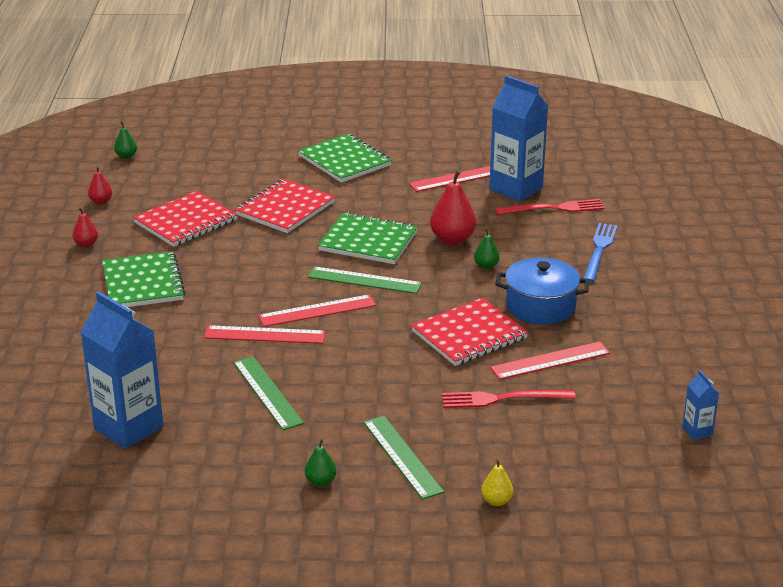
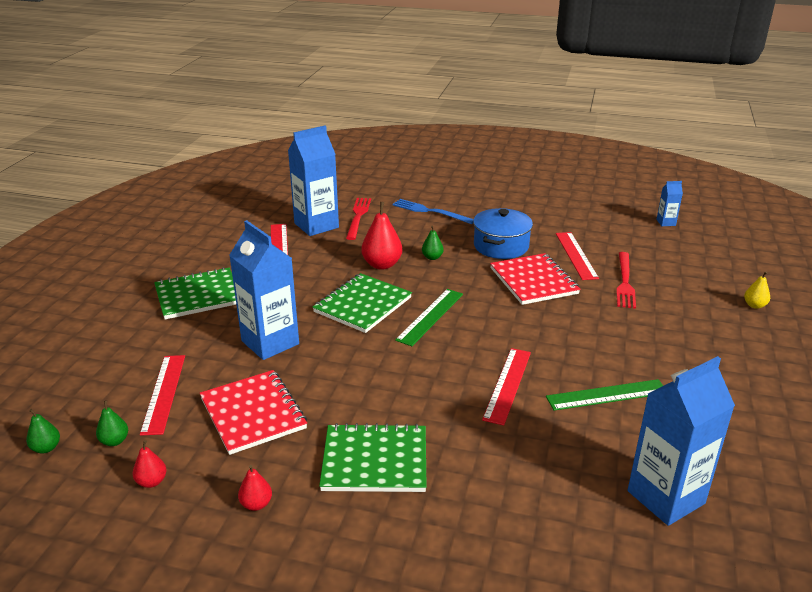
camera: 75 degrees left, 0 degrees up
red notebook [235,179,335,233] -> blue carton [229,220,299,360]
red ruler [258,294,376,327] -> red ruler moved to [140,355,185,436]
green pear [305,439,336,486] -> green pear moved to [96,400,128,446]
green ruler [363,416,444,500] -> none

